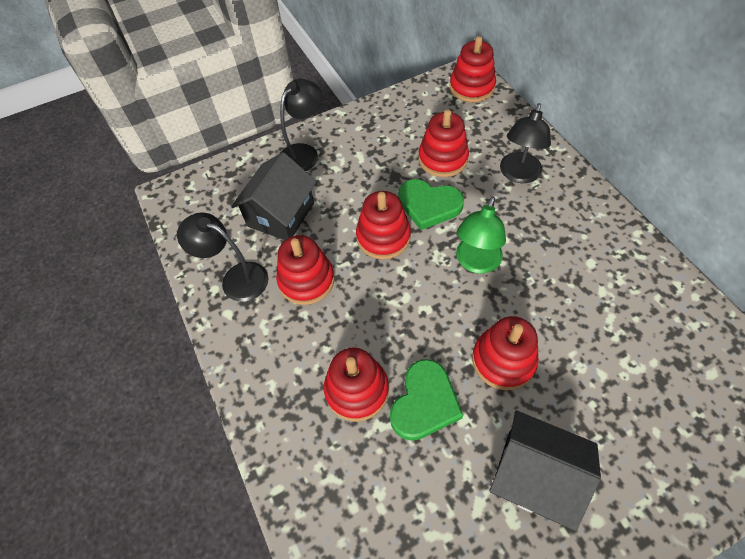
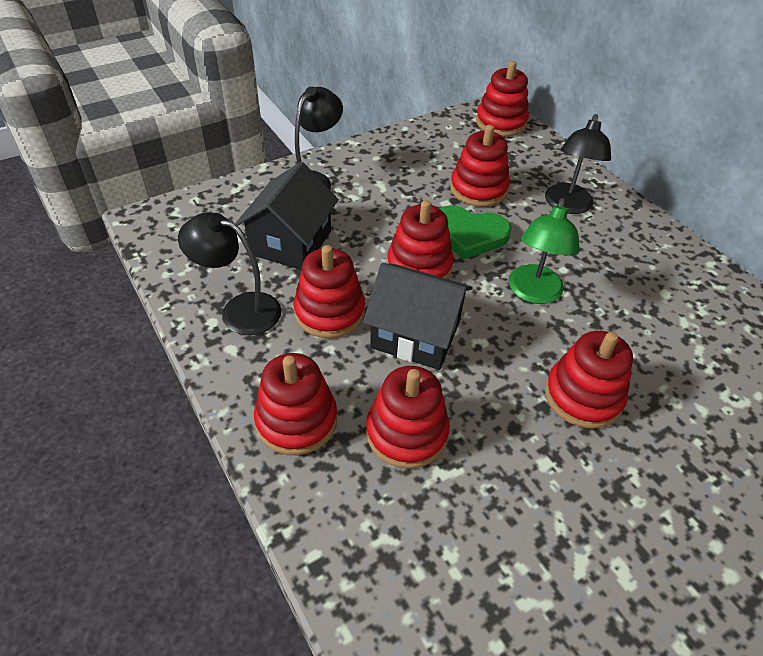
camera: 10 degrees left, 10 degrees down
green heart [390,359,463,441] -> none
black house [490,410,601,531] -> black house moved to [363,263,472,370]
none -> red stacking toy [254,353,337,455]

